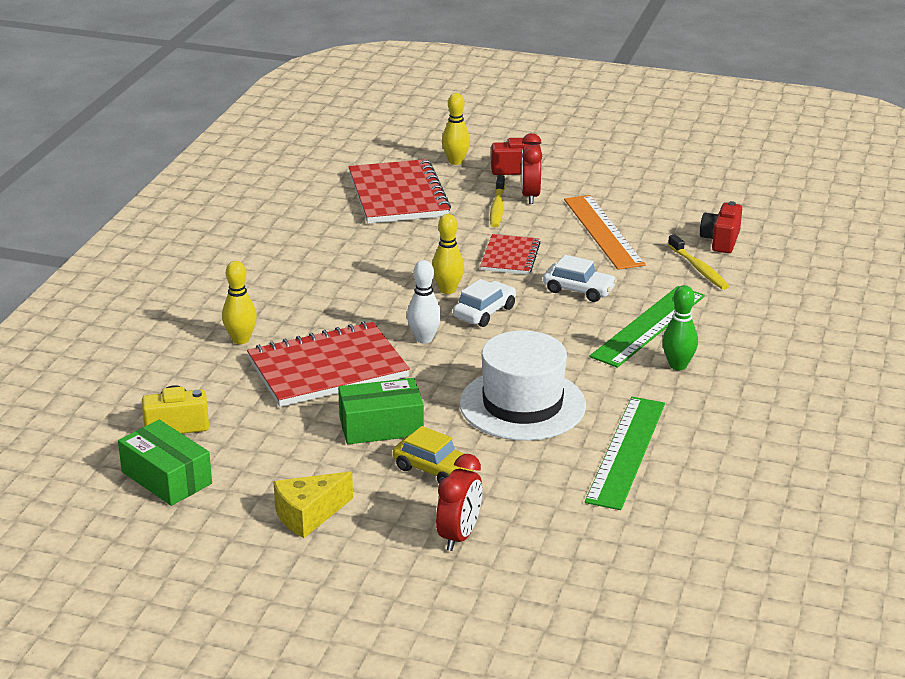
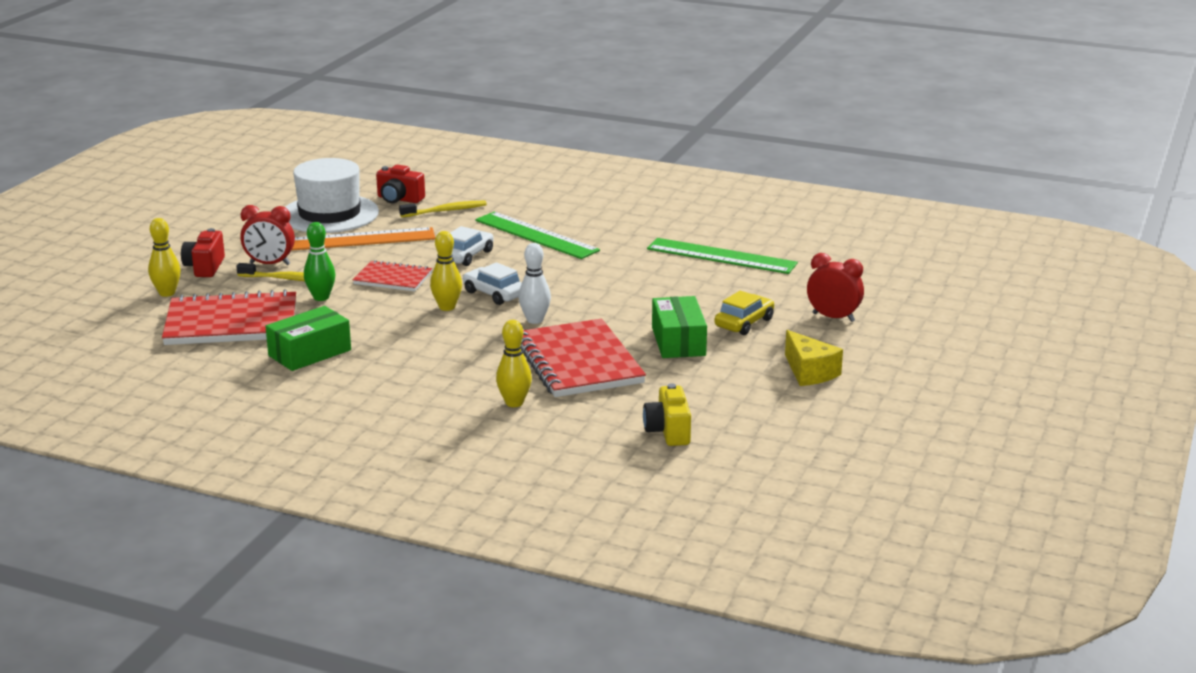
camera: 85 degrees left, 5 degrees down
green box [118,420,212,506] -> green box moved to [265,306,351,371]
white hat [460,330,586,441] -> white hat moved to [286,158,379,233]
green bowling pin [662,285,698,370] -> green bowling pin moved to [304,222,335,301]

